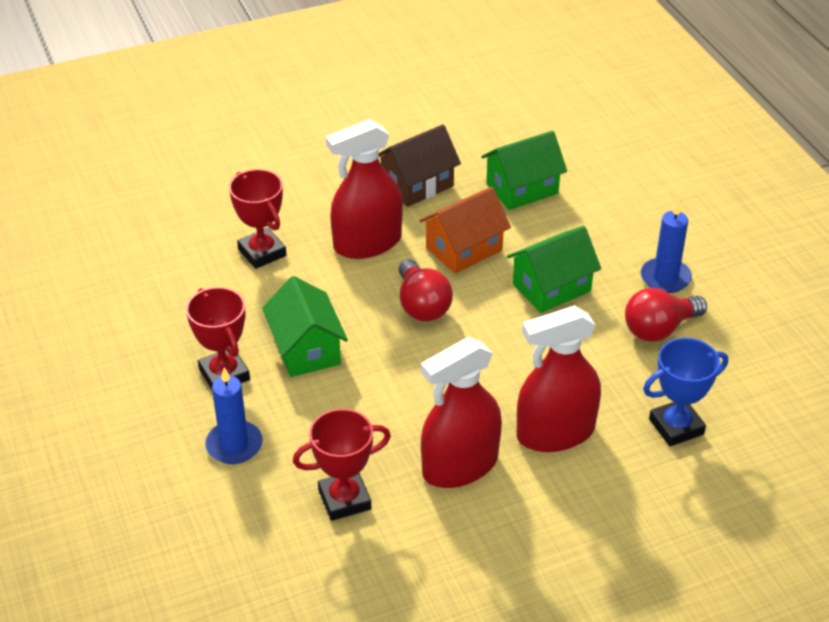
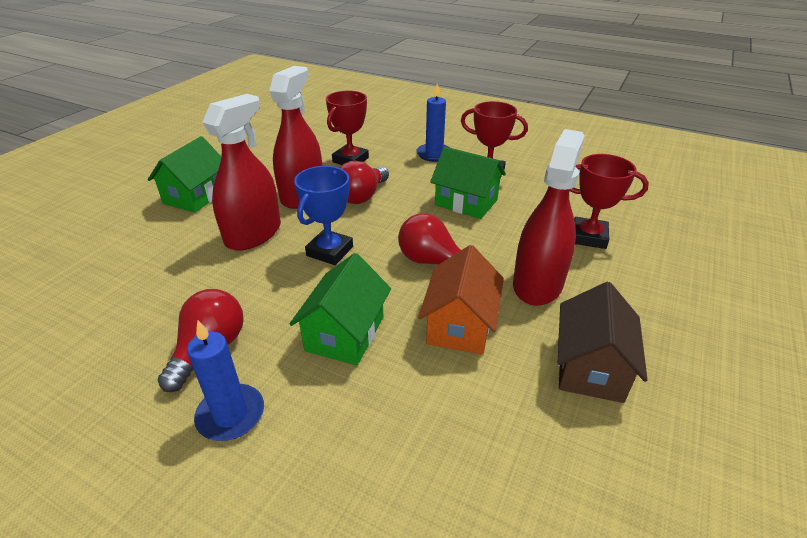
camera: 140 degrees right, 5 degrees down
green house [481,131,567,210] -> green house moved to [148,136,221,213]
blue trophy [643,338,728,446] -> blue trophy moved to [294,166,353,265]
none -> red light bulb [340,160,389,204]

